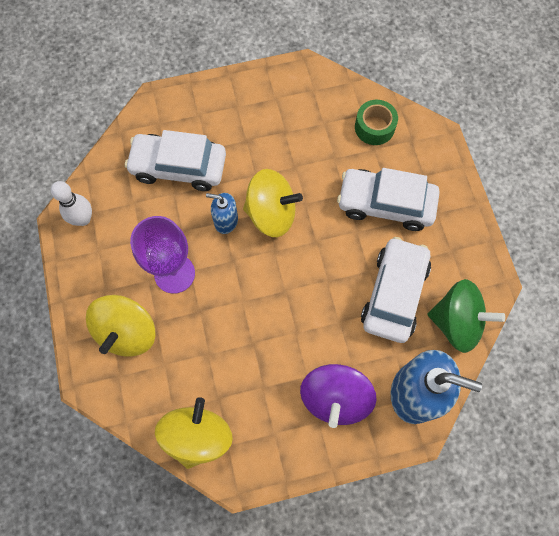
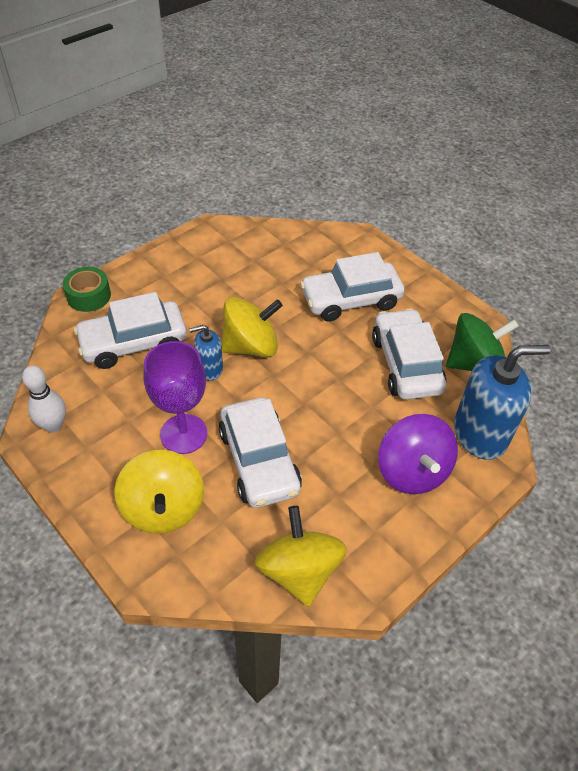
camera: 30 degrees left, 20 degrees down
green tape [355,100,398,145] -> green tape moved to [63,267,111,312]
none -> white car [219,397,302,508]

